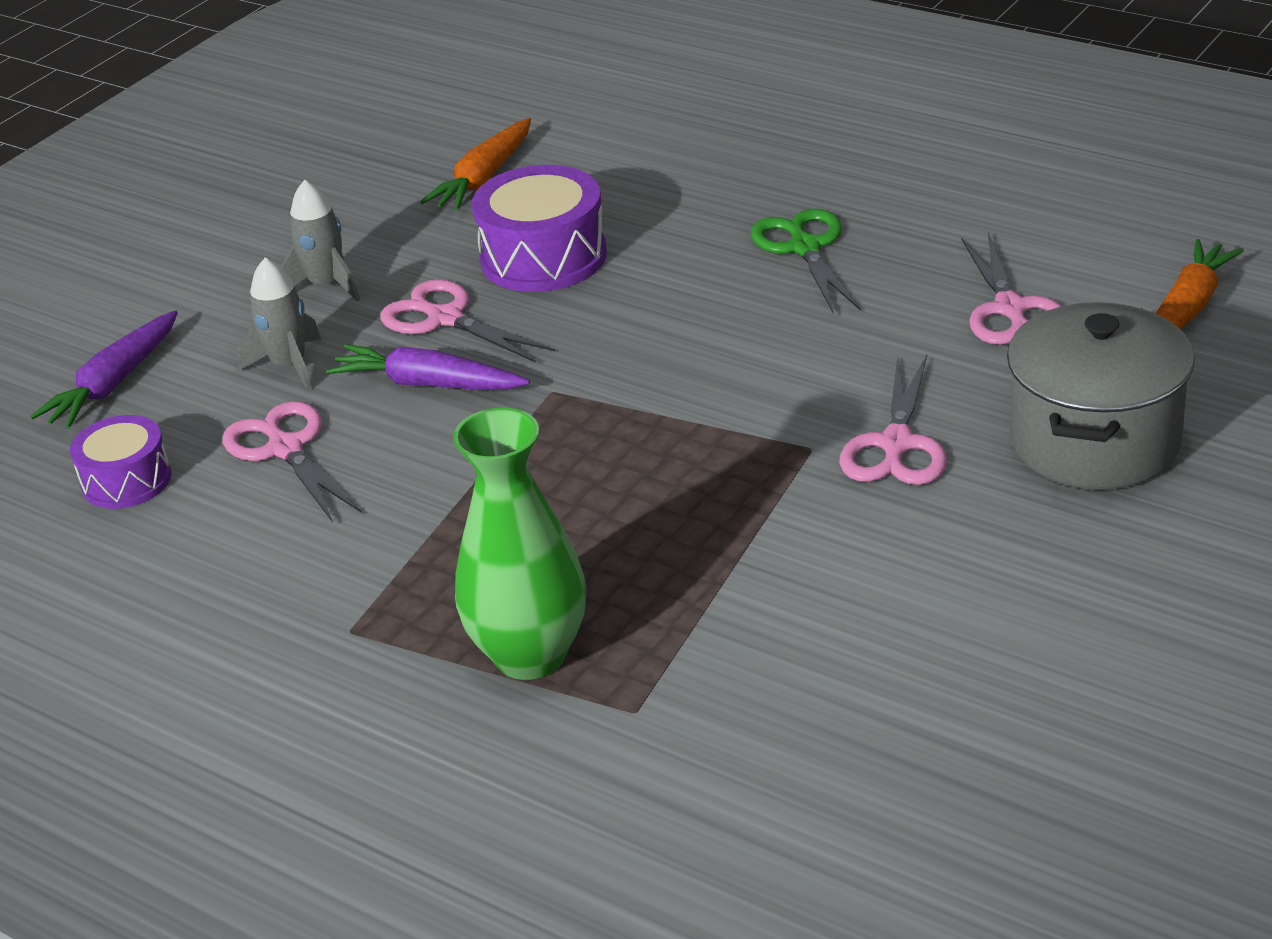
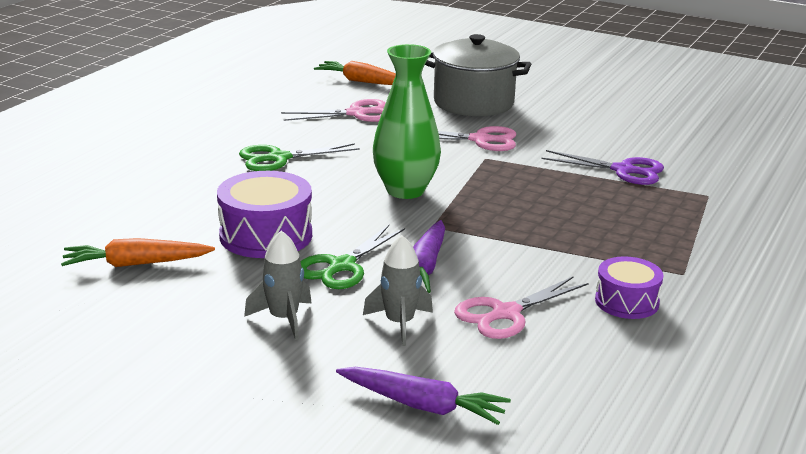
camera: 100 degrees left, 10 degrees down
purple drum [70,415,171,509] -> purple drum moved to [595,256,664,319]
pink scissors [380,279,555,363] -> green scissors [300,225,405,289]
orange carrot [420,118,531,211] -> orange carrot turned 150 degrees clockwise [61,238,215,267]
green vase [453,408,586,680] -> green vase moved to [373,44,441,199]
none -> purple scissors [541,150,664,185]

